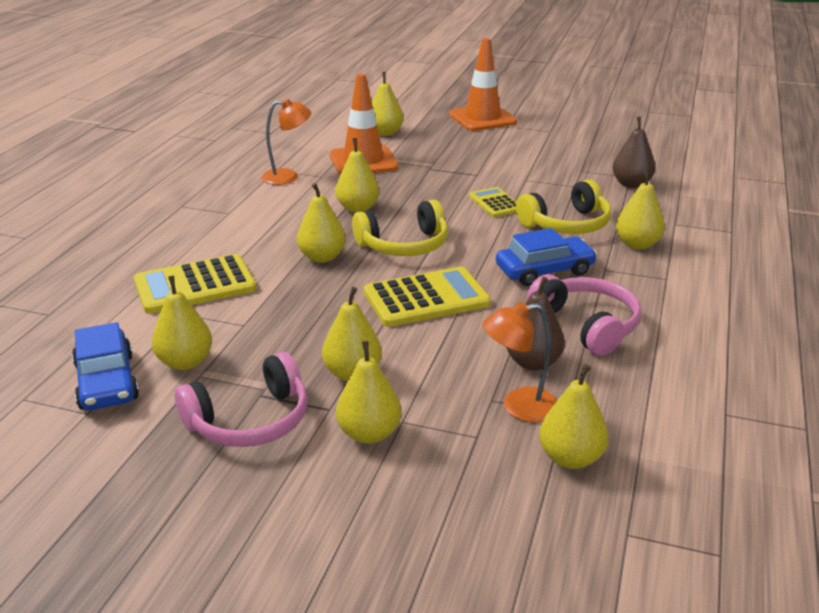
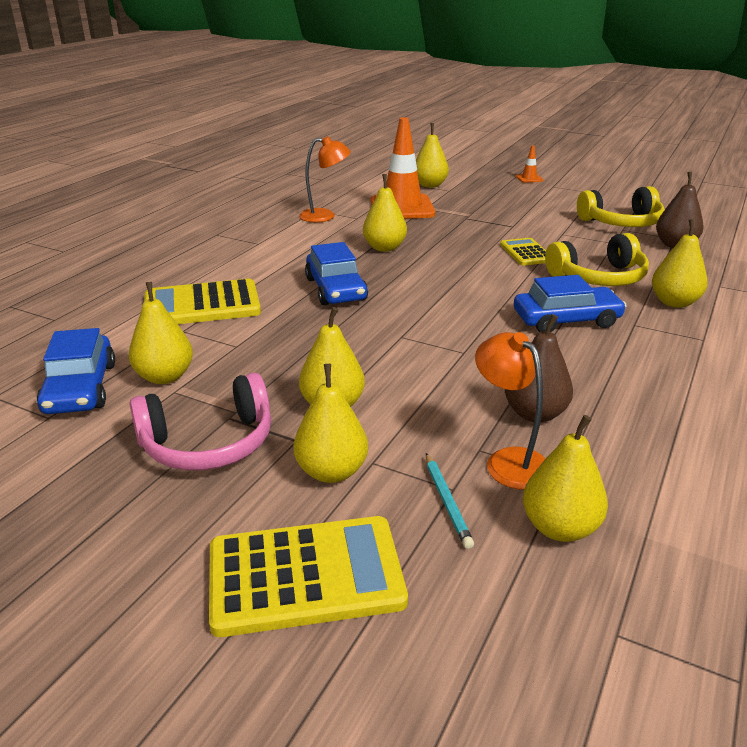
camera: 10 degrees right, 0 degrees up
yellow pear [297,183,346,263] -> blue car [305,242,368,305]
yellow headphones [352,200,448,256] -> yellow headphones moved to [577,186,665,227]
yellow calculator [364,267,491,327] -> yellow calculator moved to [209,516,408,637]
orange traffic cone [449,38,517,131] -> orange traffic cone [515,145,543,183], size x0.42
orange lamp [482,302,557,422] -> orange lamp turned 60 degrees clockwise [475,332,546,490]
pink headphones [527,275,641,356] -> none
none -> turquoise pencil [426,453,474,549]

